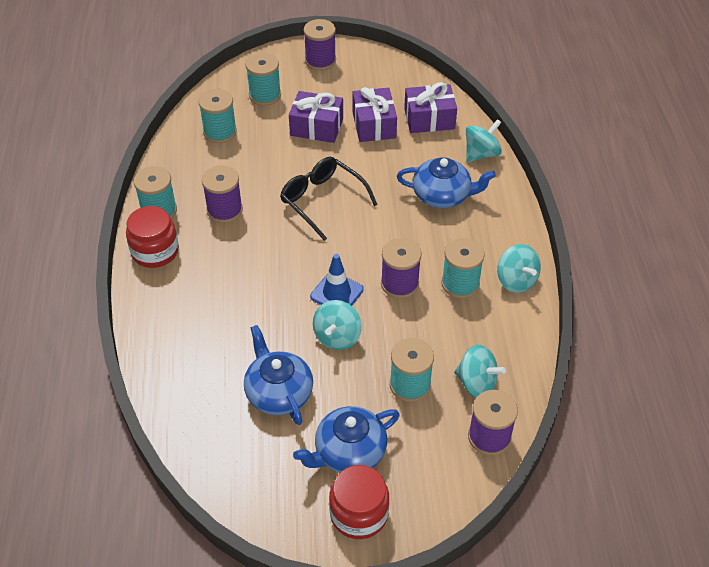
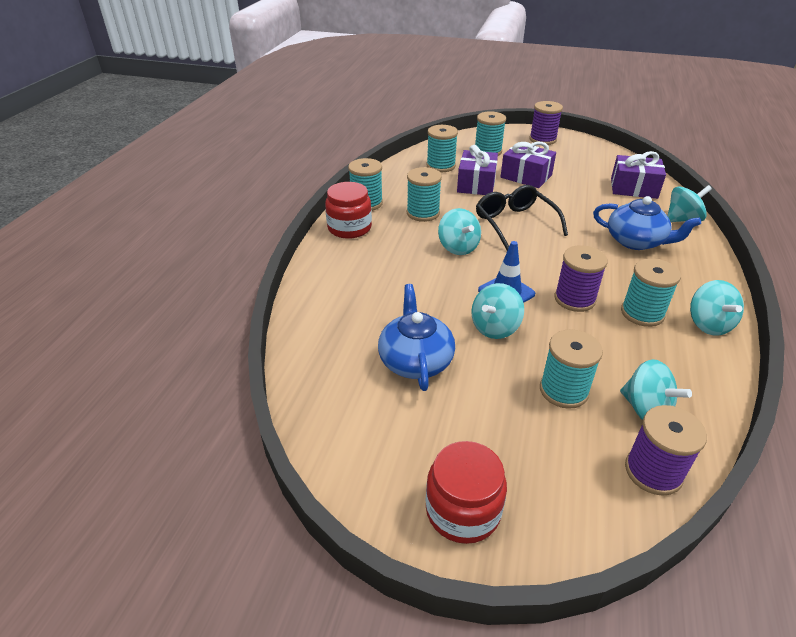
camera: 20 degrees right, 10 degrees down
purple spool [202,166,243,223] -> turquoise spool [407,167,442,222]
blue teapot [293,406,400,473] -> none
purple gift [352,87,397,142] -> purple gift moved to [457,145,498,195]
none -> turquoise spinning top [438,208,481,255]

